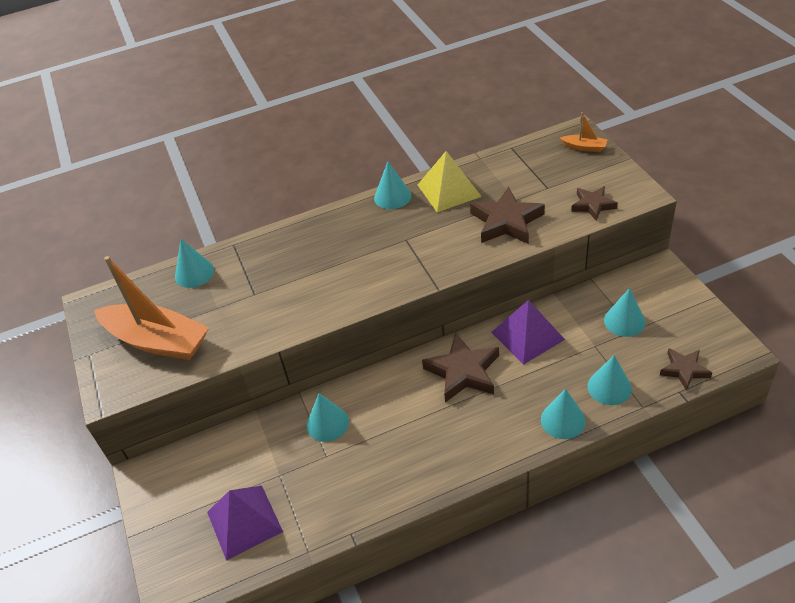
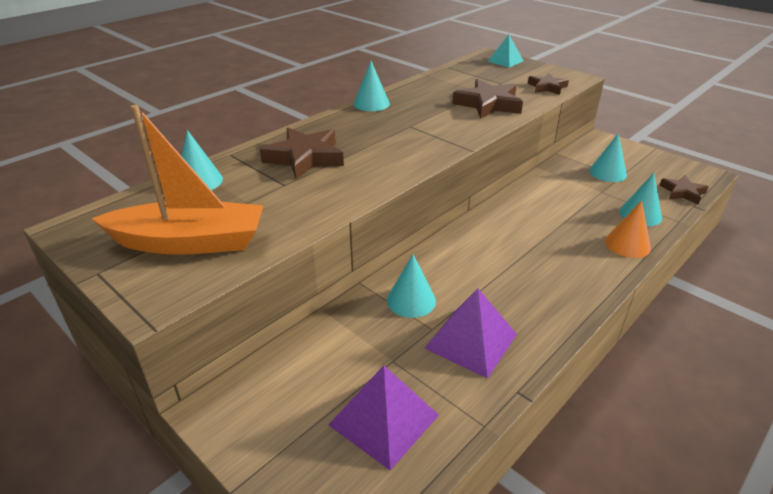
camera: 30 degrees left, 10 degrees down
yellow pyramid [418,151,482,212] -> none
brown star [422,333,499,402] -> brown star moved to [260,128,344,179]
purple pyramid [491,300,565,365] -> purple pyramid moved to [424,289,517,379]
turquoise cone [541,389,586,439] -> orange cone [605,201,651,258]
orange boat [560,112,607,152] -> turquoise pyramid [487,35,524,68]

